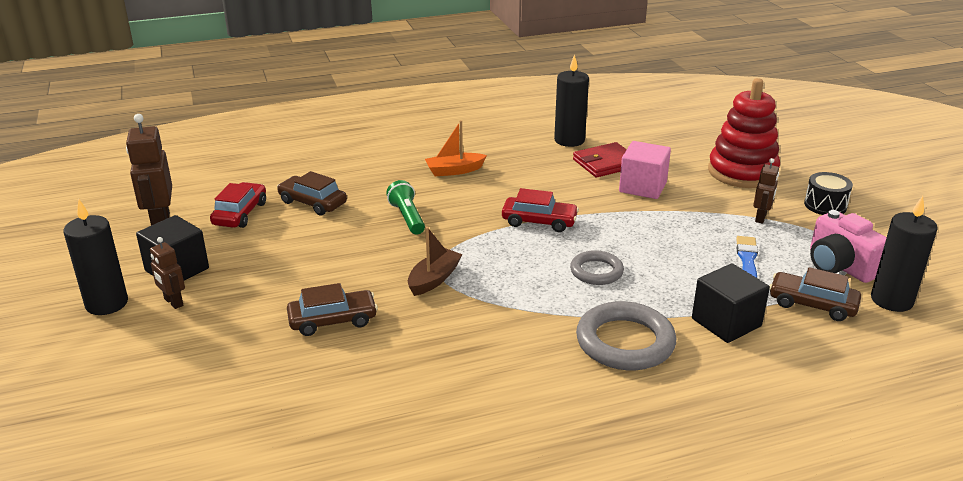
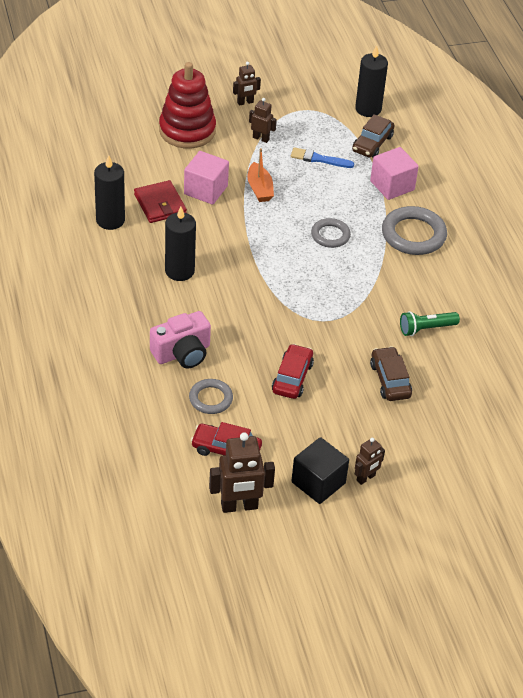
camera: 90 degrees left, 15 degrees up
black candle [63,199,128,315] -> black candle moved to [165,207,196,281]
brown car [277,171,347,215] -> grey ring [189,379,233,414]
green flashlight [386,180,425,235] -> green flashlight moved to [400,311,460,336]
brown boat [408,227,463,296] -> none
orange boat [425,120,487,176] -> orange boat moved to [247,148,274,202]
red car [502,188,579,232] -> red car moved to [272,344,314,399]
black cube [692,263,770,343] -> pink cube [370,147,419,200]
black drum [804,172,853,215] -> brown robot [233,62,261,106]
pink camera [810,210,887,283] -> pink camera moved to [150,311,211,368]

